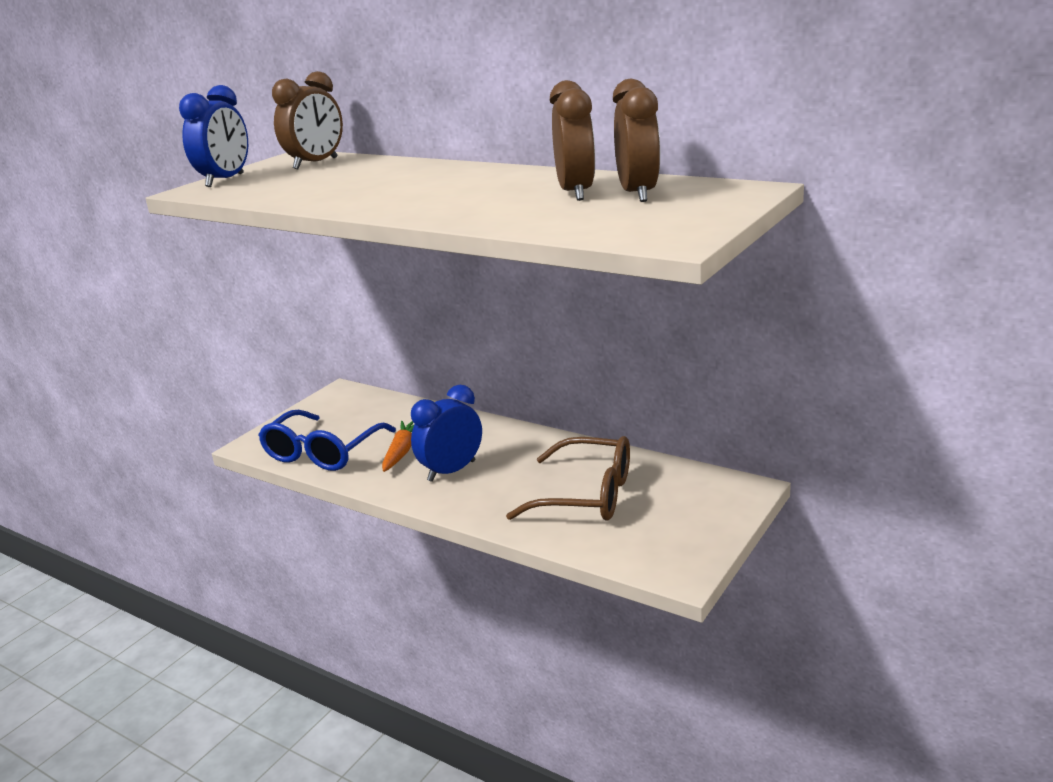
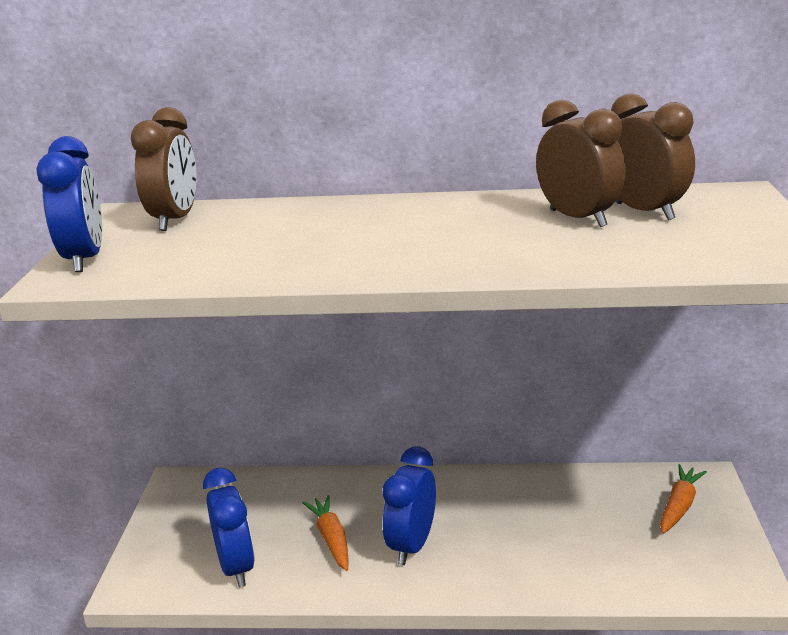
camera: 30 degrees left, 0 degrees up
blue glasses [258,410,396,471] -> blue clock [203,468,255,587]
brown glasses [506,436,630,521] -> none
none -> orange carrot [660,464,707,534]

